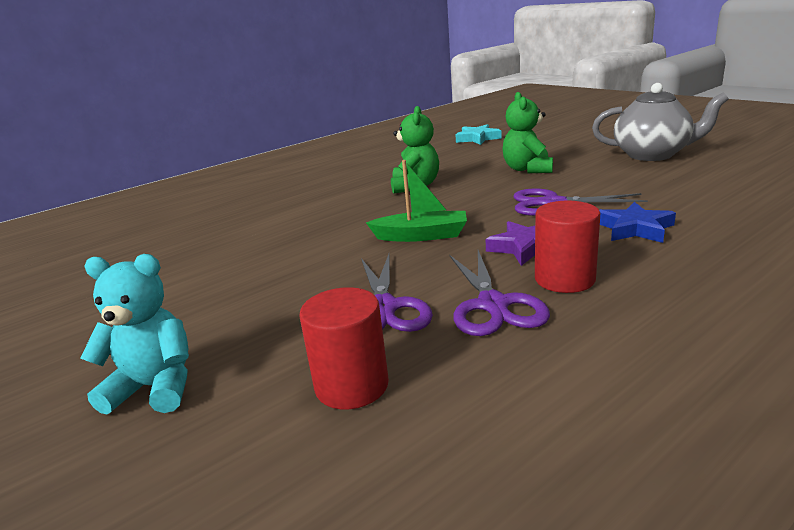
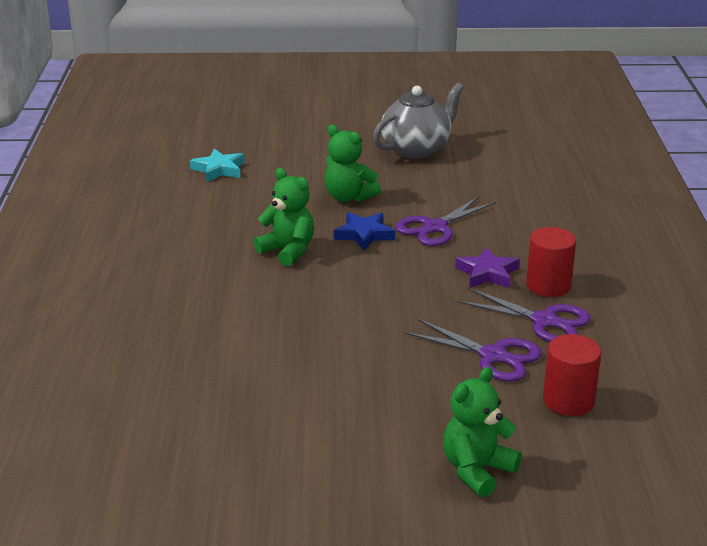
camera: 55 degrees left, 5 degrees up
turquoise teddy bear [80,254,189,415] -> green teddy bear [443,367,522,497]
green boat [366,160,467,242] -> none
blue star [599,202,676,243] -> blue star moved to [334,212,395,251]

